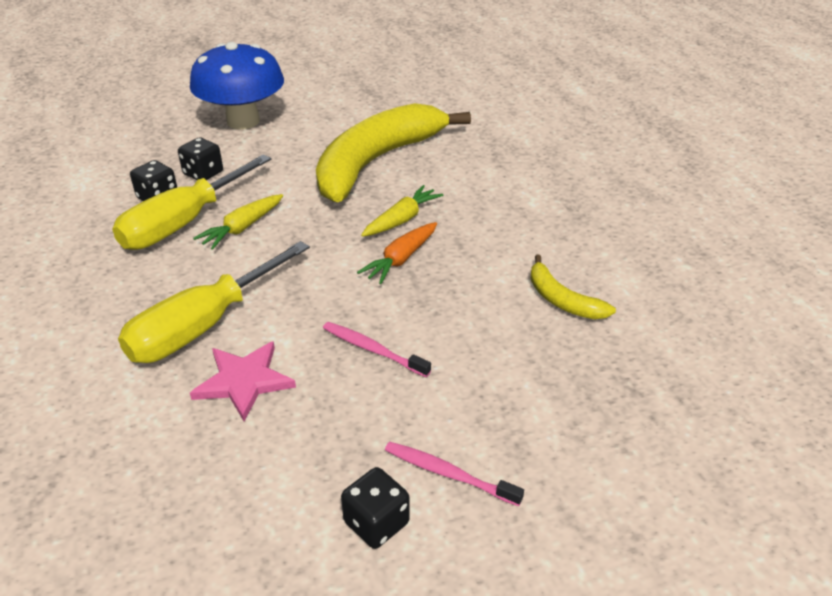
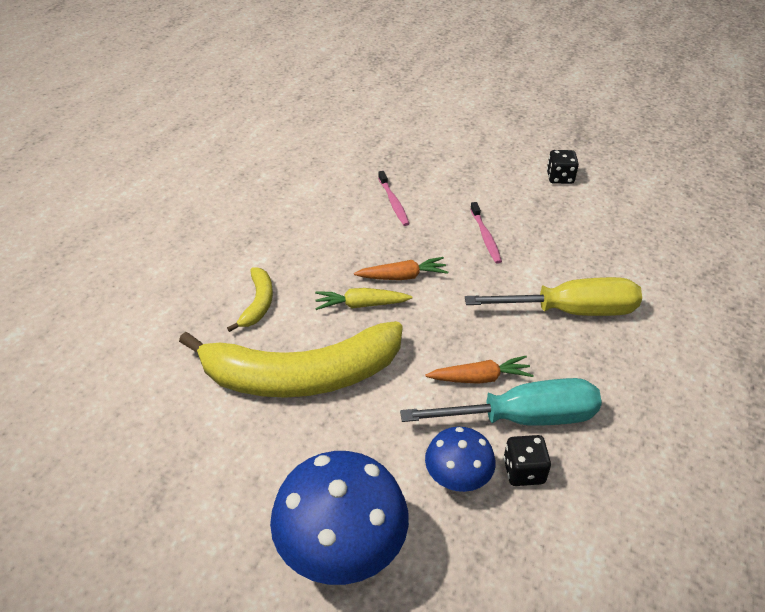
camera: 135 degrees left, 5 degrees up
yellow screwdriver [112,154,271,250] -> turquoise screwdriver [400,378,602,426]
black dice [178,137,223,180] -> blue mushroom [425,427,496,492]
pink star [190,341,296,421] -> none
yellow carrot [193,194,283,250] -> orange carrot [426,356,533,384]
pink toothbrush [385,442,524,506] -> pink toothbrush moved to [378,171,409,226]
yellow banana [530,255,616,319] -> yellow banana moved to [227,268,273,332]

